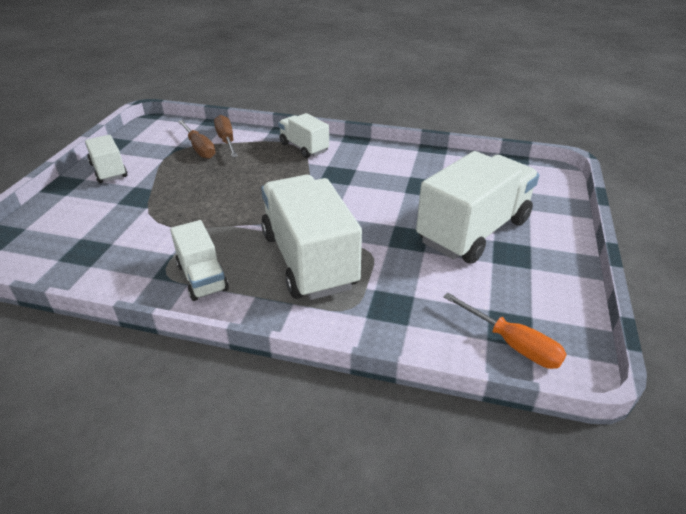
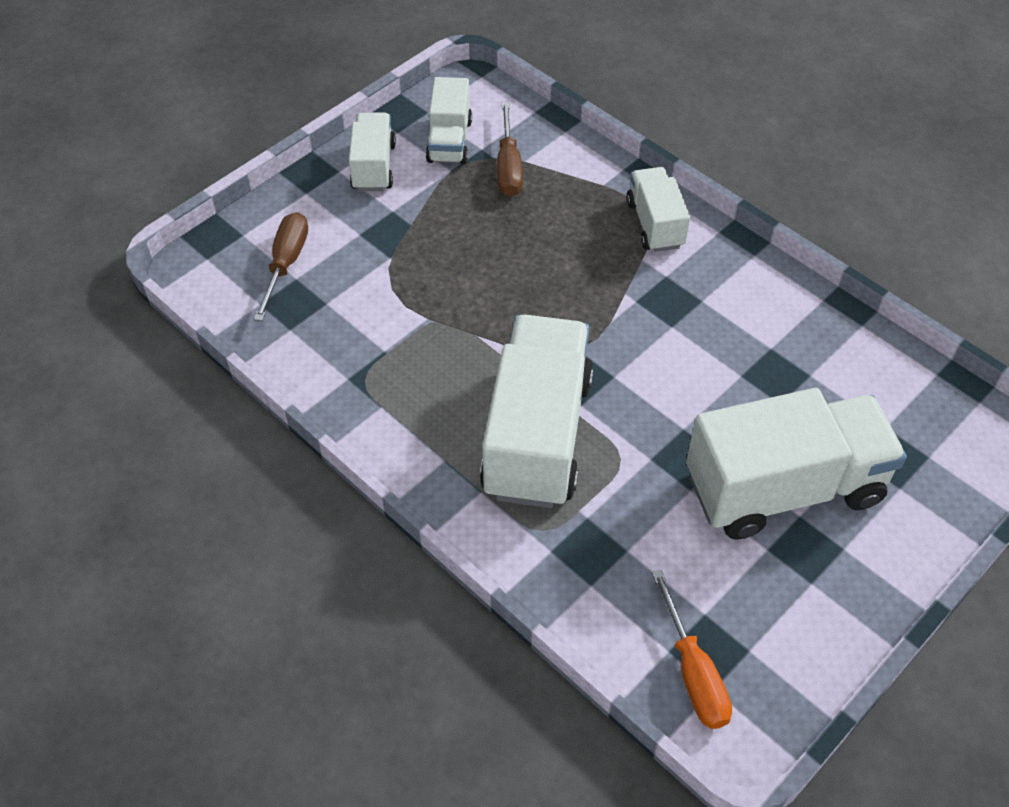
camera: 30 degrees right, 15 degrees up
white truck [170,220,229,301] -> white truck moved to [426,77,472,164]
brown screwdriver [214,115,238,158] -> brown screwdriver moved to [253,212,308,321]

